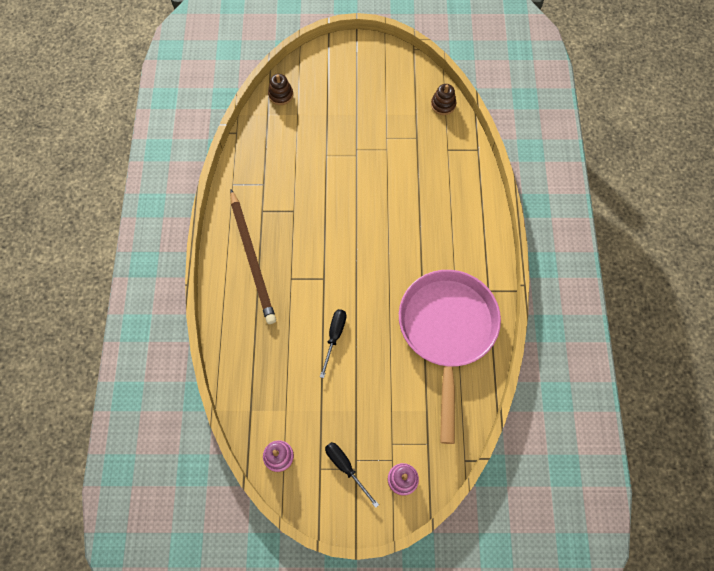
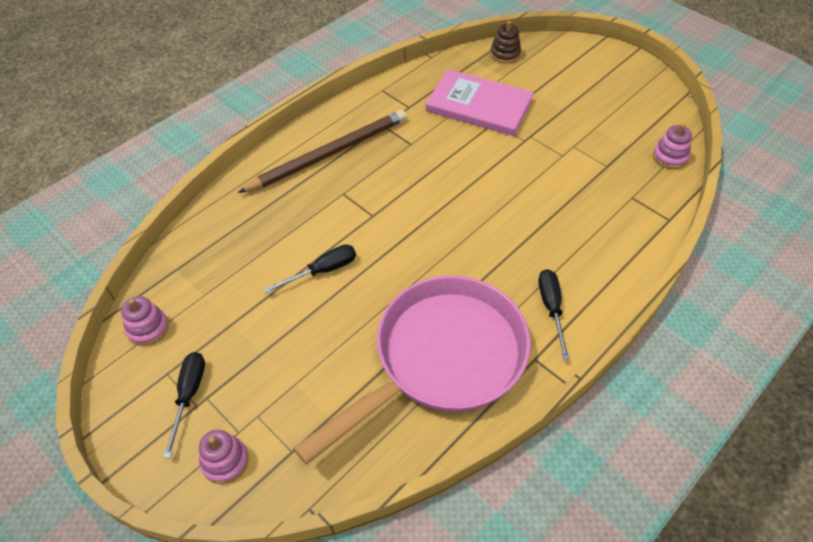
camera: 45 degrees right, 15 degrees down
brown pencil [230,190,276,324] -> brown pencil turned 150 degrees counterclockwise [238,110,407,193]
brown stacking toy [431,84,456,115] -> pink stacking toy [653,124,692,169]
none -> pink book [426,69,534,136]
none -> black screwdriver [538,269,570,360]

